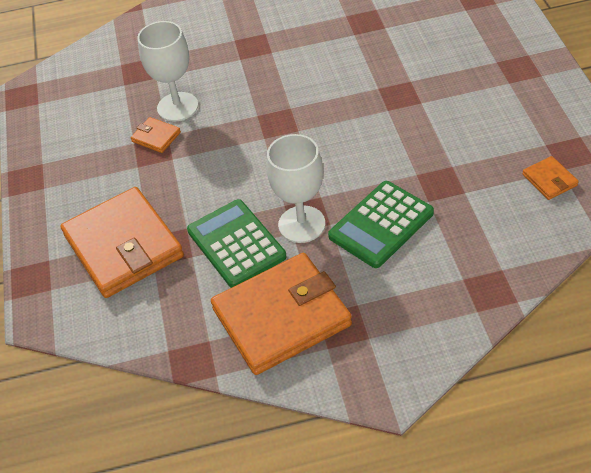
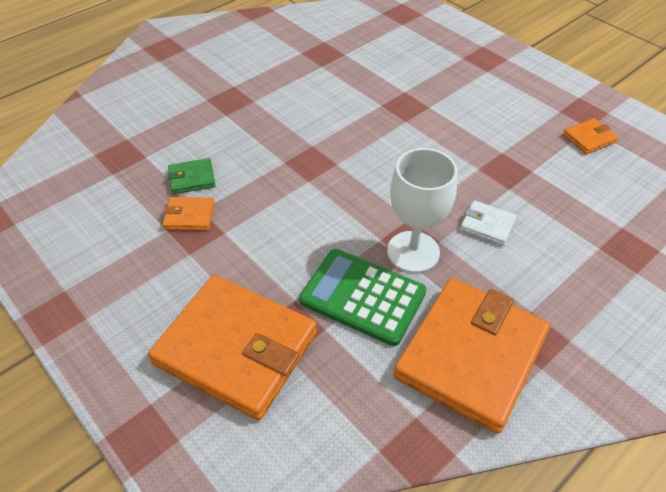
camera: 35 degrees left, 0 degrees up
white goblet [137,21,198,122] -> green wallet [168,158,216,194]
green calculator [328,181,434,268] -> white wallet [460,200,517,246]
orange wallet [522,156,579,200] -> orange wallet turned 60 degrees counterclockwise [563,118,618,154]

